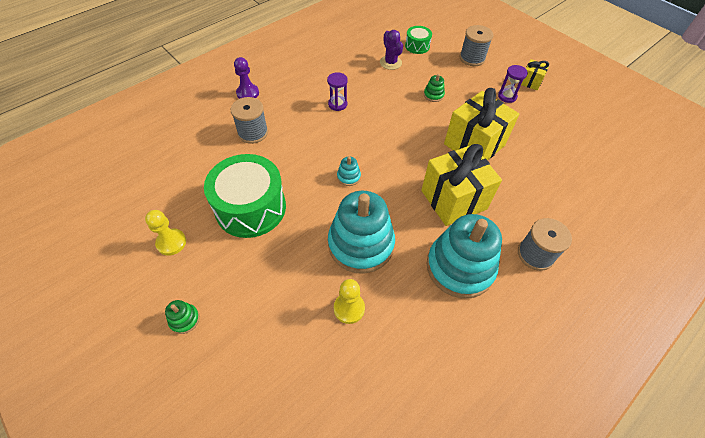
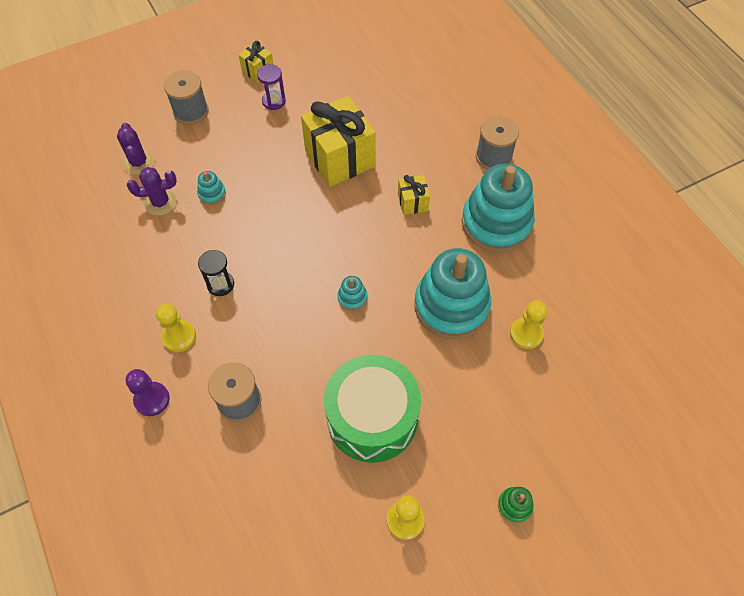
camera: 75 degrees left, 5 degrees up
purple hourglass [327,72,348,111] -> black hourglass [198,250,234,296]
green drum [405,26,432,54] -> purple cactus [117,123,155,175]
yellow gift [421,144,502,226] -> yellow gift [398,175,430,215], size x0.48
green stacking toy [424,74,445,102] -> none
none -> yellow pawn [156,304,196,352]
none -> turquoise stacking toy [197,171,226,205]

